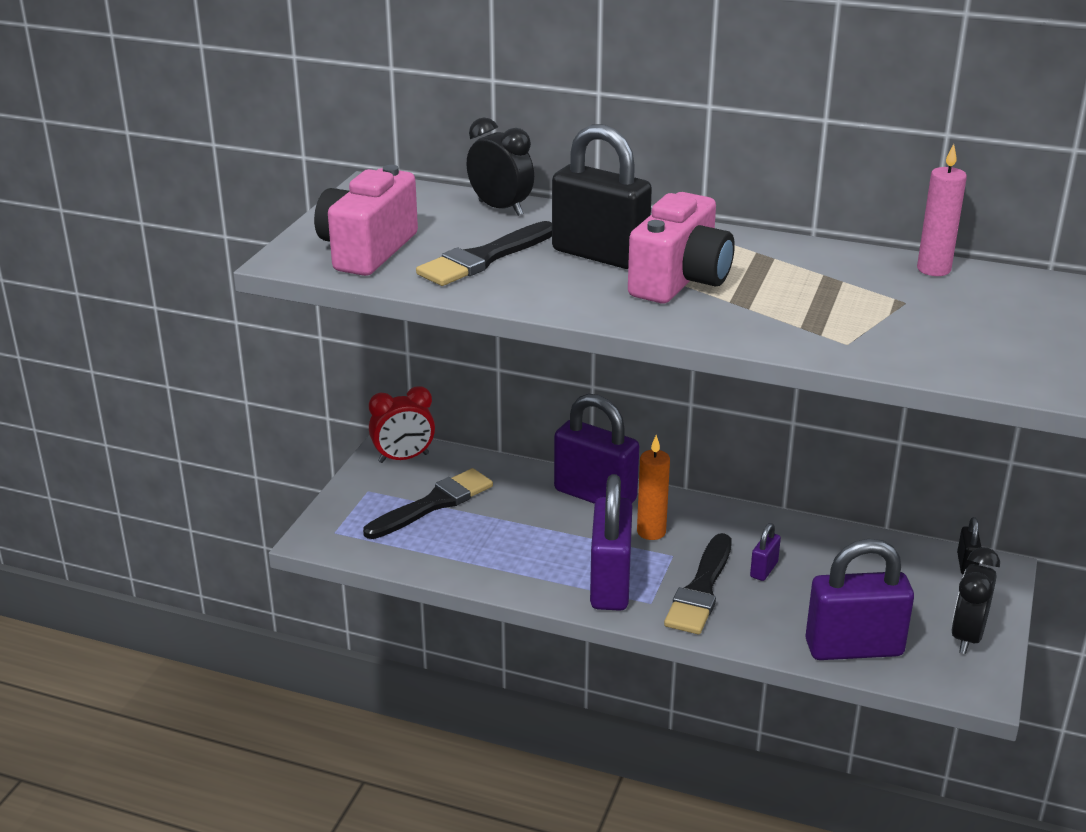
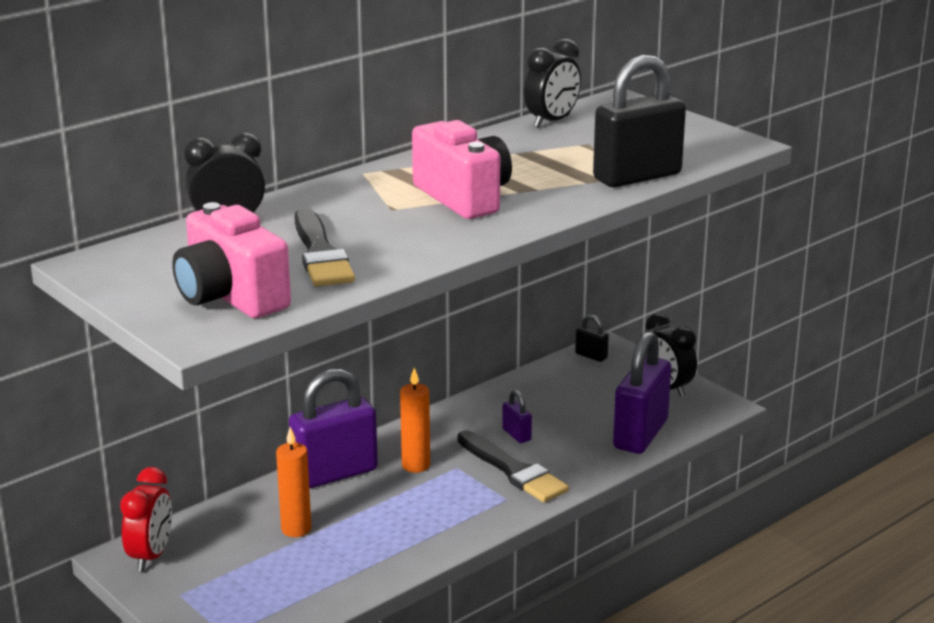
camera: 60 degrees left, 5 degrees down
black brush [363,468,493,539] -> none
black padlock [552,124,652,269] -> black padlock moved to [593,55,686,187]
purple padlock [590,474,632,611] -> none
pink candle [917,144,967,276] -> black clock [524,39,581,128]
none -> orange candle [276,427,311,537]

